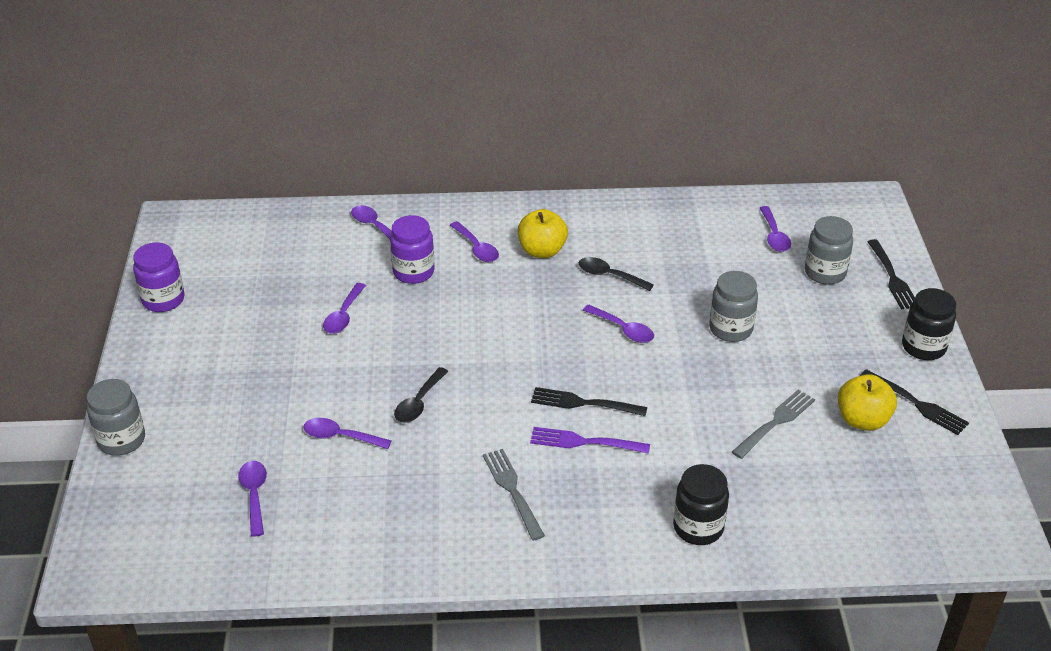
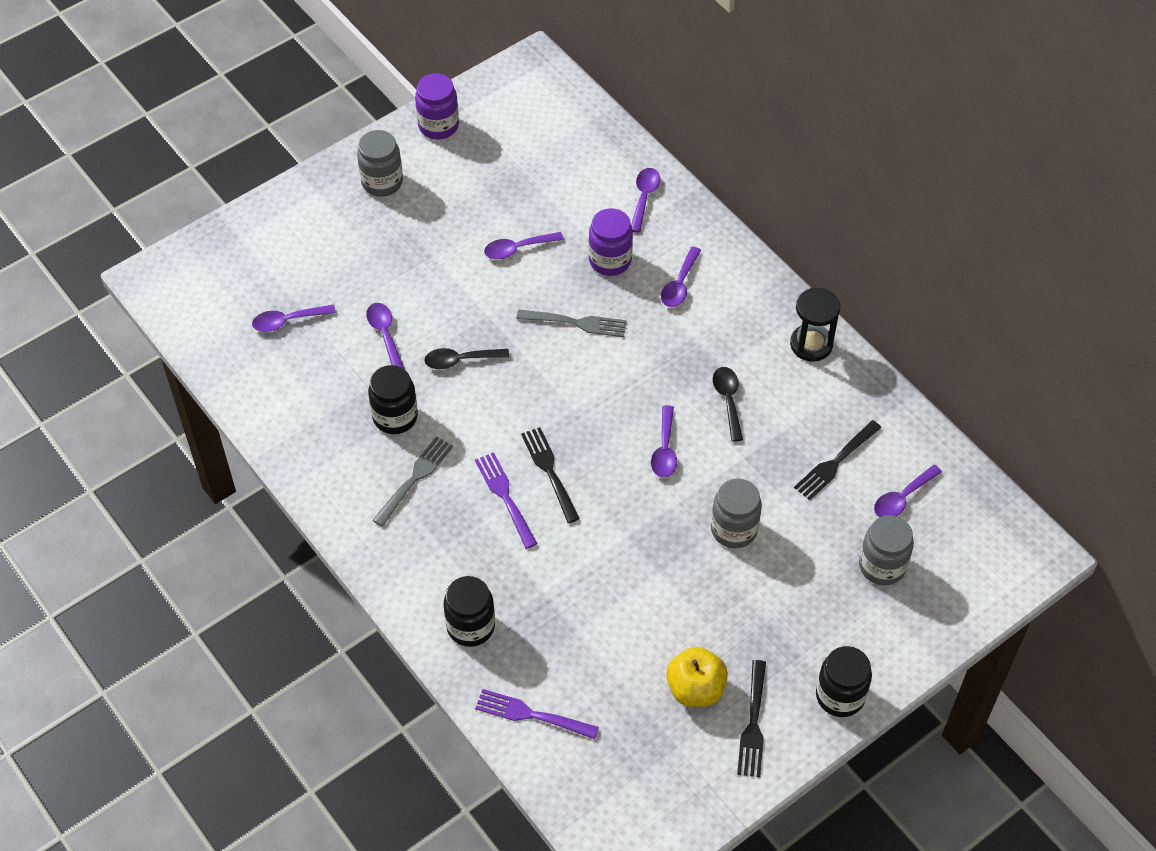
camera: 55 degrees right, 15 degrees up
grey jar [87,379,145,456] -> grey jar moved to [357,130,403,197]
purple spoon [238,461,267,537] -> purple spoon turned 150 degrees counterclockwise [252,305,336,332]
yellow apple [518,209,568,258] -> none
grey fork [732,390,815,459] -> grey fork moved to [517,310,627,337]
black fork [867,239,915,309] -> black fork moved to [794,420,881,500]
none -> black jar [368,365,418,434]
none -> purple fork [475,689,599,739]
none -> black hourglass [790,288,840,362]

